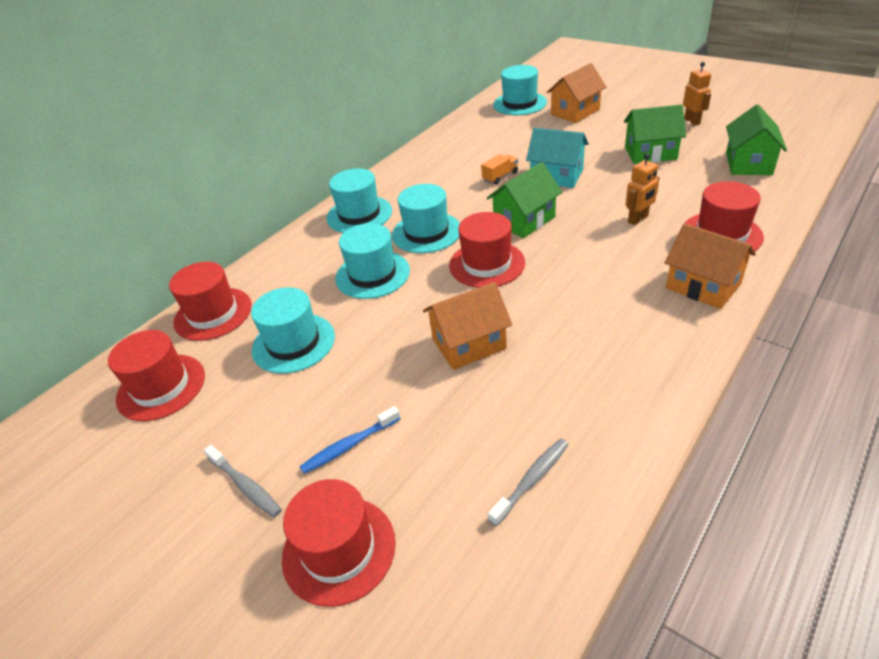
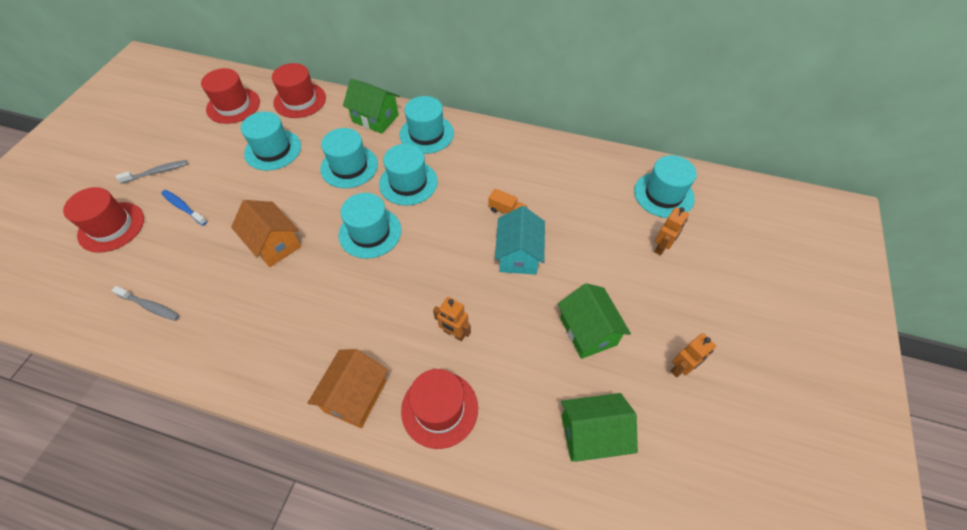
camera: 65 degrees right, 15 degrees up
grey toothbrush [204,445,282,517] -> grey toothbrush turned 135 degrees counterclockwise [116,160,188,184]
red hat [449,212,525,288] -> turquoise hat [339,193,401,259]
green house [487,162,562,238] -> green house moved to [343,79,400,134]
orange house [547,63,606,123] -> orange robot [654,207,689,256]

